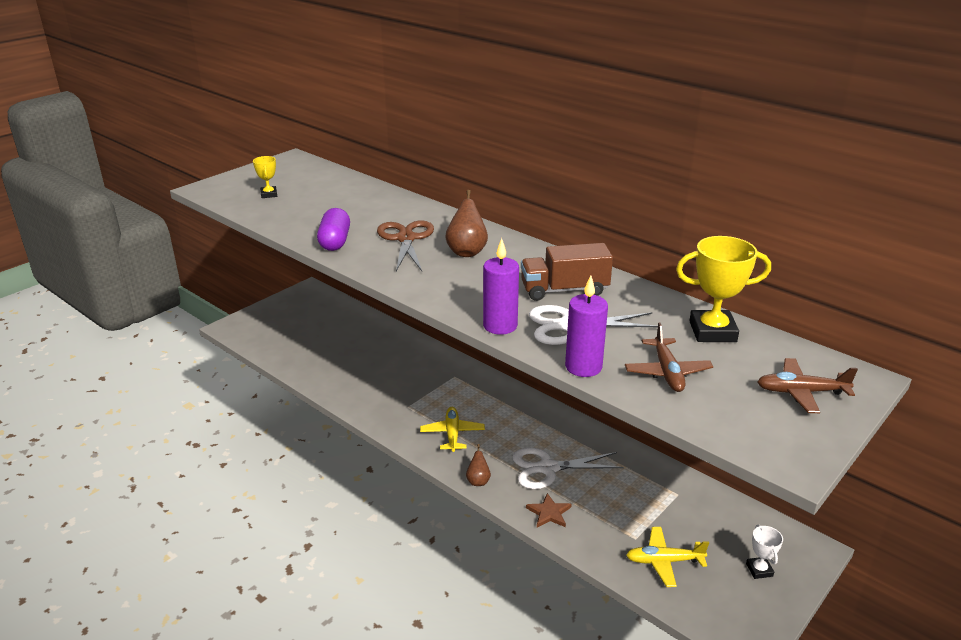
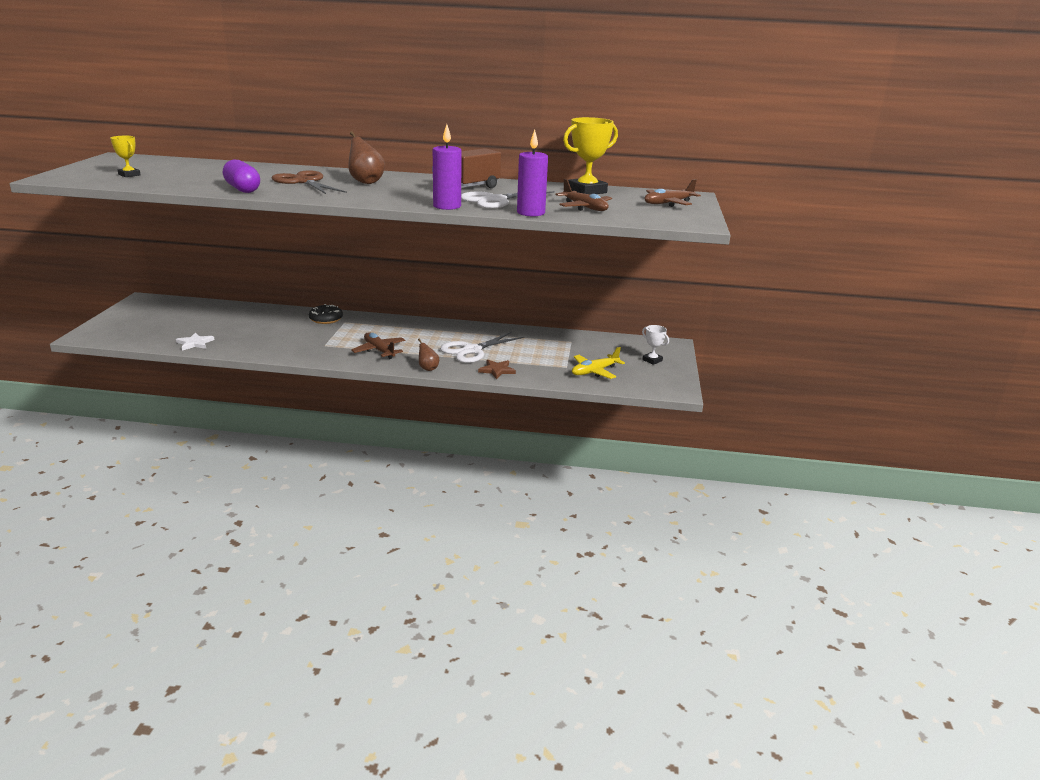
camera: 35 degrees left, 5 degrees down
yellow plane [420,407,485,452] -> brown plane [351,332,405,359]
none -> white star [176,332,214,351]
none -> black donut [309,304,343,324]

